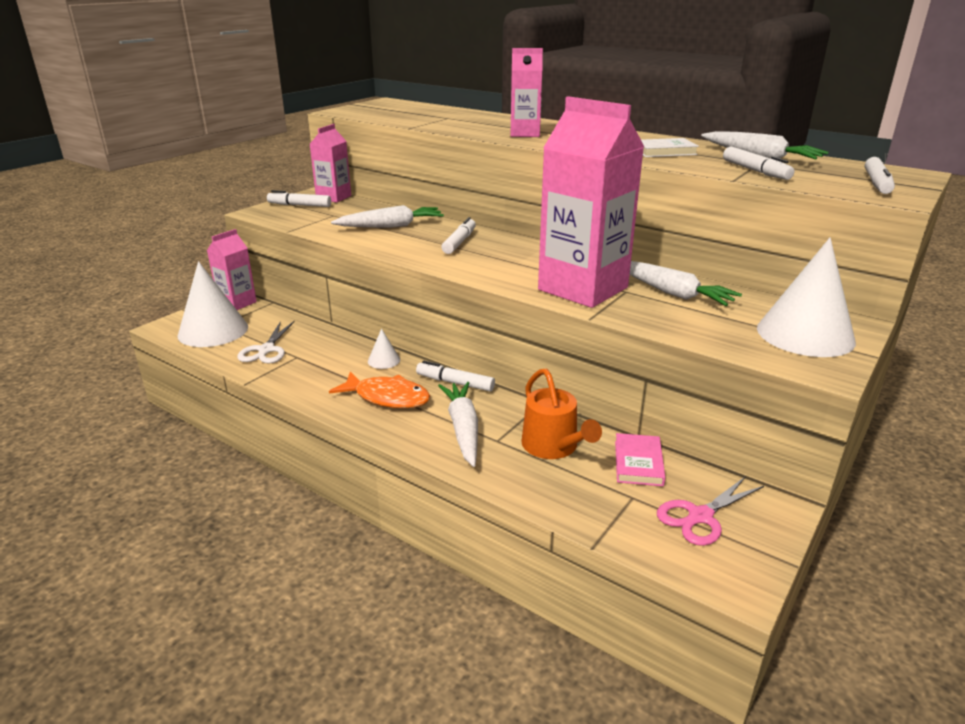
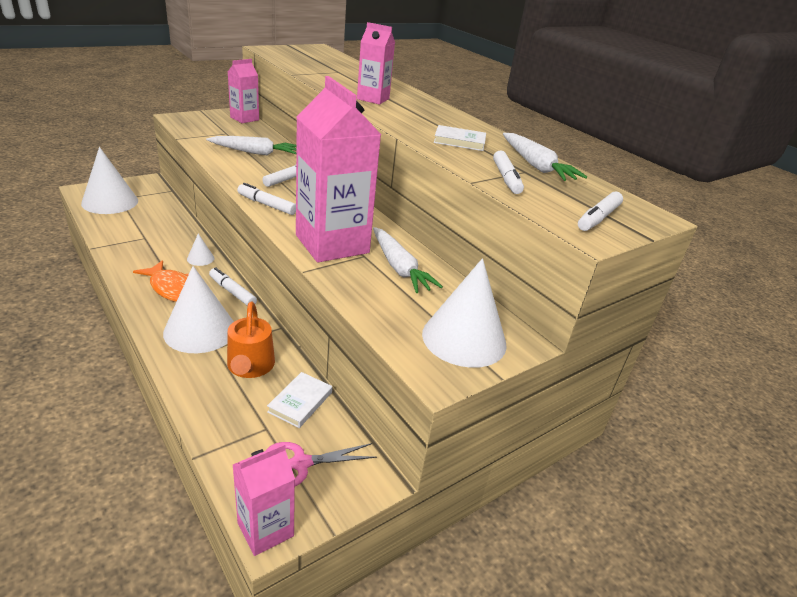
camera: 15 degrees right, 5 degrees up
pink carton [207,229,257,310] -> pink carton moved to [233,443,295,556]
white scissors [237,321,295,364] -> none
white marker [267,190,331,207] -> white marker moved to [237,183,296,215]
white carrot [438,382,478,467] -> white cone [163,266,234,353]
pink book [615,433,666,486] -> white book [267,372,332,428]

